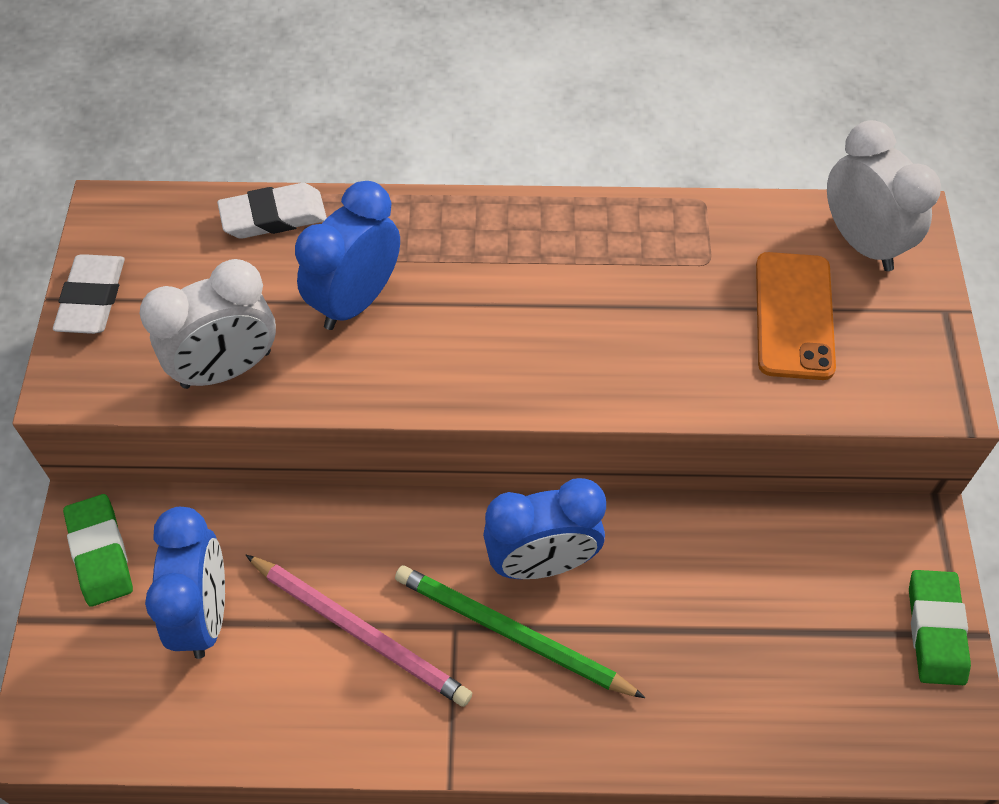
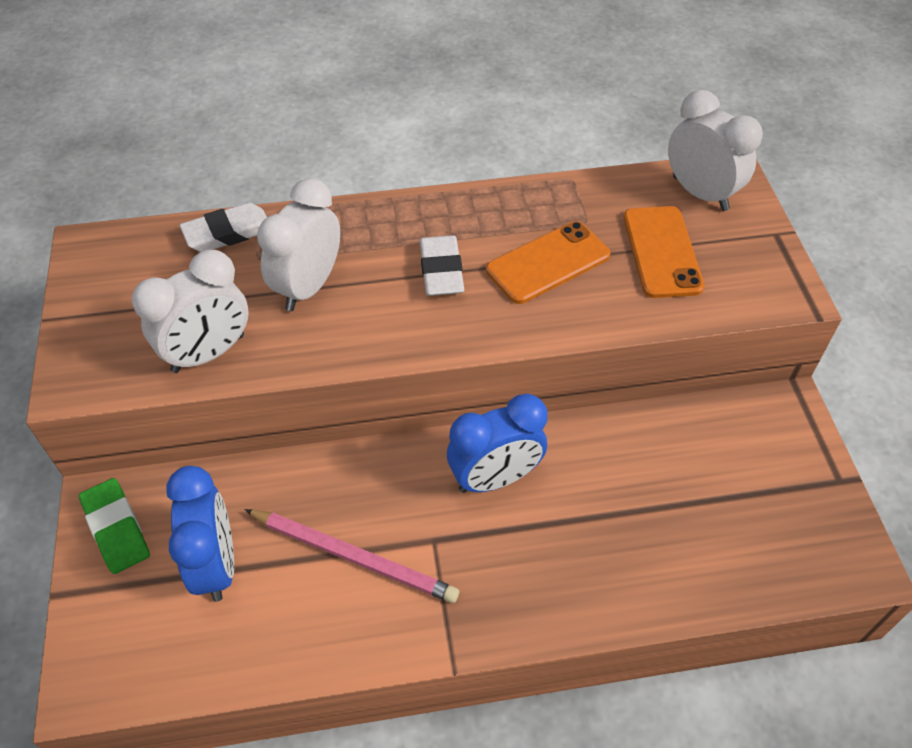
camera: 10 degrees left, 5 degrees down
white eraser [53,254,125,334] -> white eraser moved to [420,235,464,296]
blue clock [295,181,400,330] -> white clock [257,178,340,311]
green pencil [395,565,645,698] -> none
green eraser [909,570,971,685] -> none
none -> orange phone [486,221,610,304]

